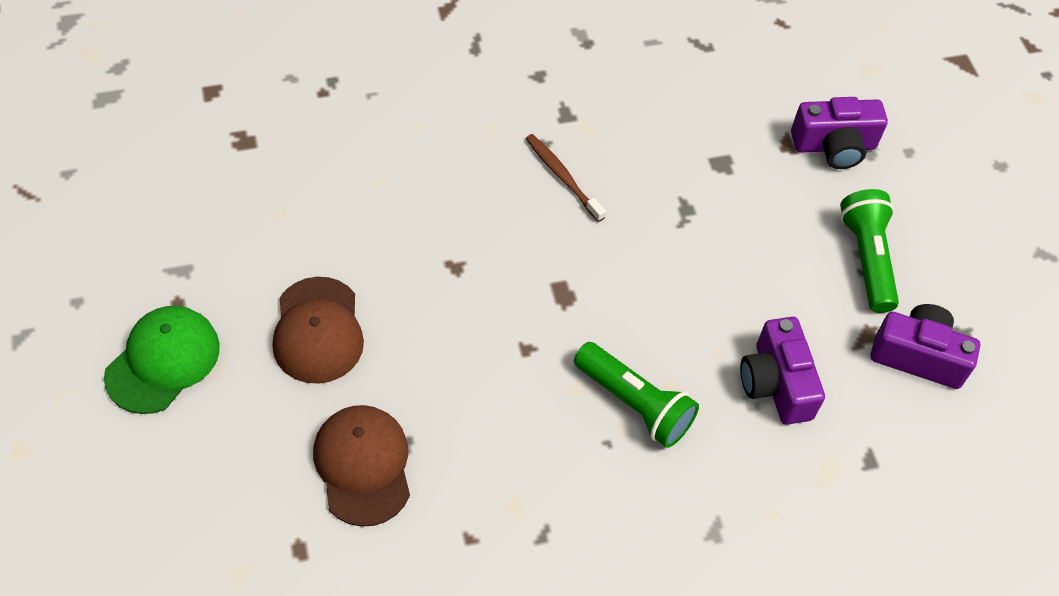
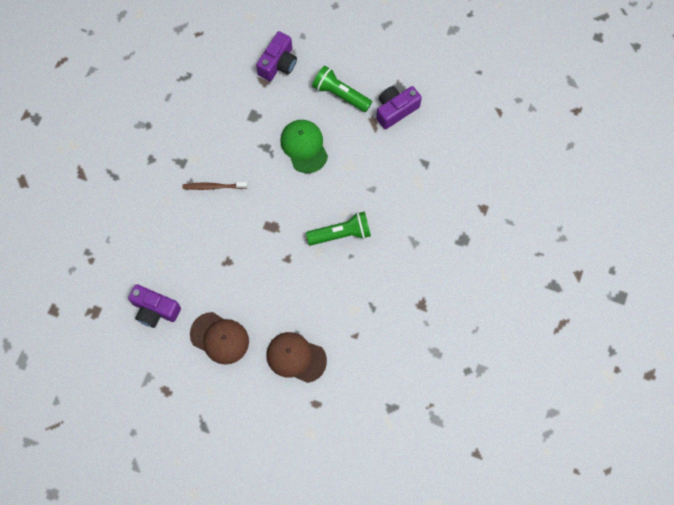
camera: 50 degrees left, 15 degrees up
green cap [104,306,220,414] -> green cap moved to [280,120,328,173]
purple camera [740,317,825,425] -> purple camera moved to [128,284,181,328]

